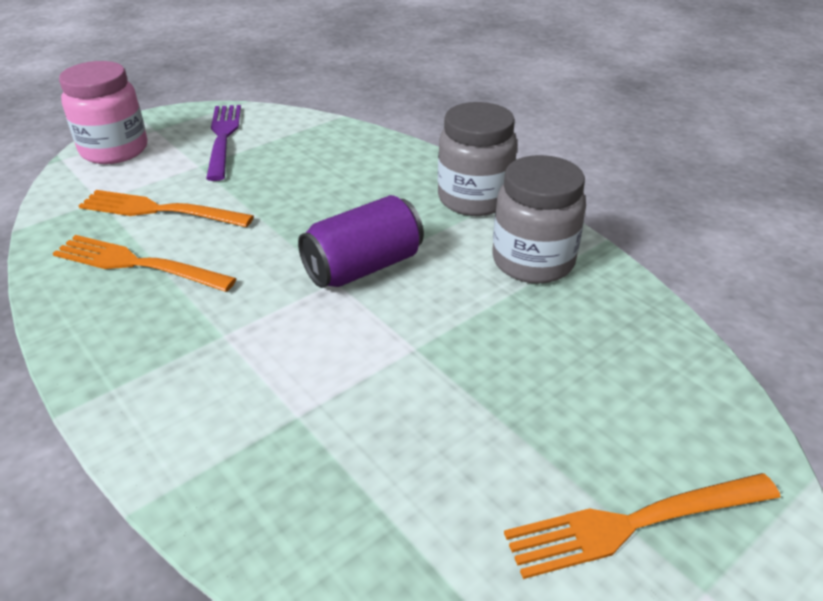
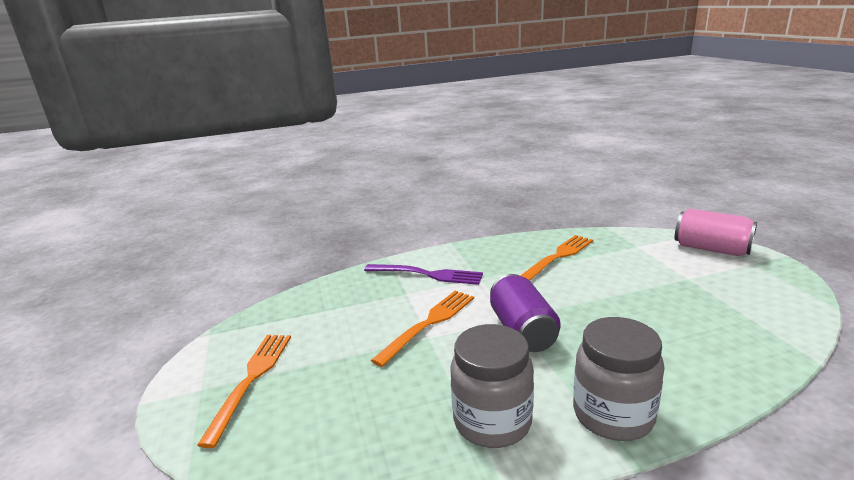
camera: 115 degrees right, 15 degrees down
pink jar [59,61,147,164] -> pink can [675,208,757,256]
orange fork [79,190,254,227] -> orange fork moved to [371,291,474,367]
purple fork [206,105,241,181] -> purple fork moved to [364,264,483,285]

